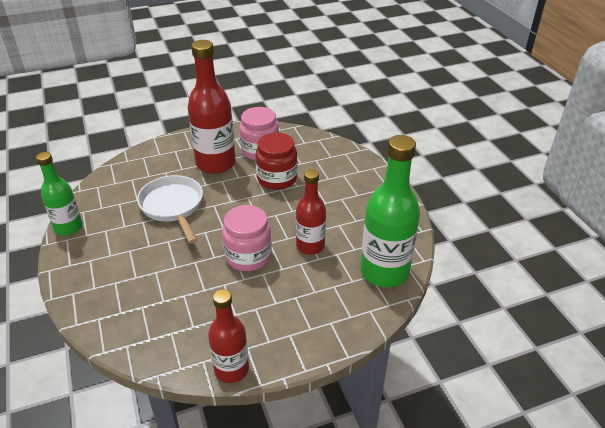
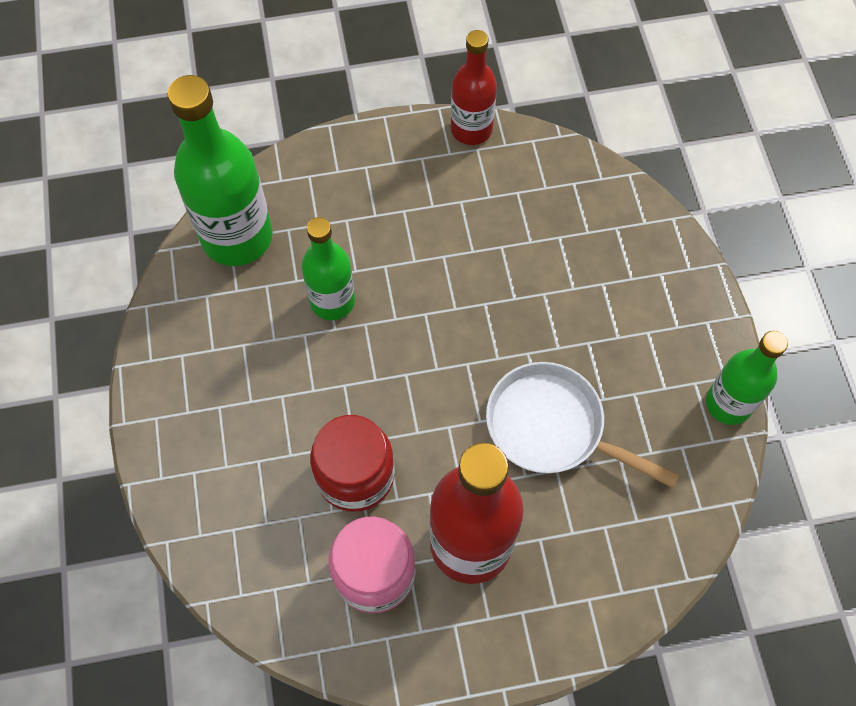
camera: 170 degrees left, 25 degrees up
white pan [137,175,203,244] -> white pan turned 135 degrees clockwise [486,362,679,488]
pink jar [222,205,272,271] -> none
red bottle [296,169,326,255] -> green bottle [302,217,355,320]

